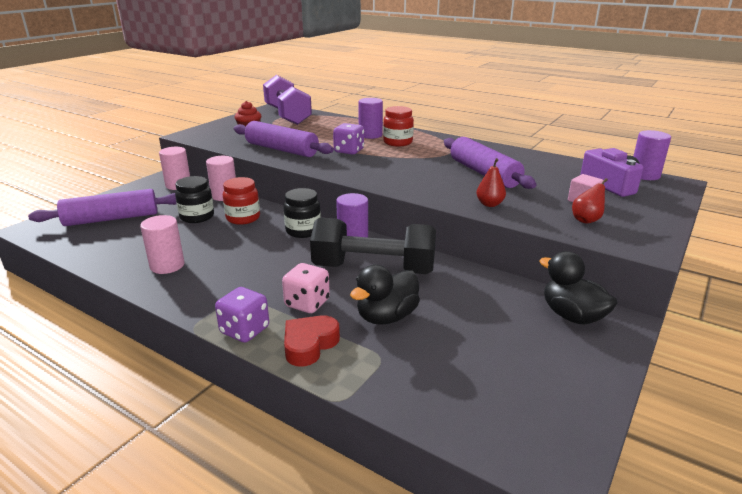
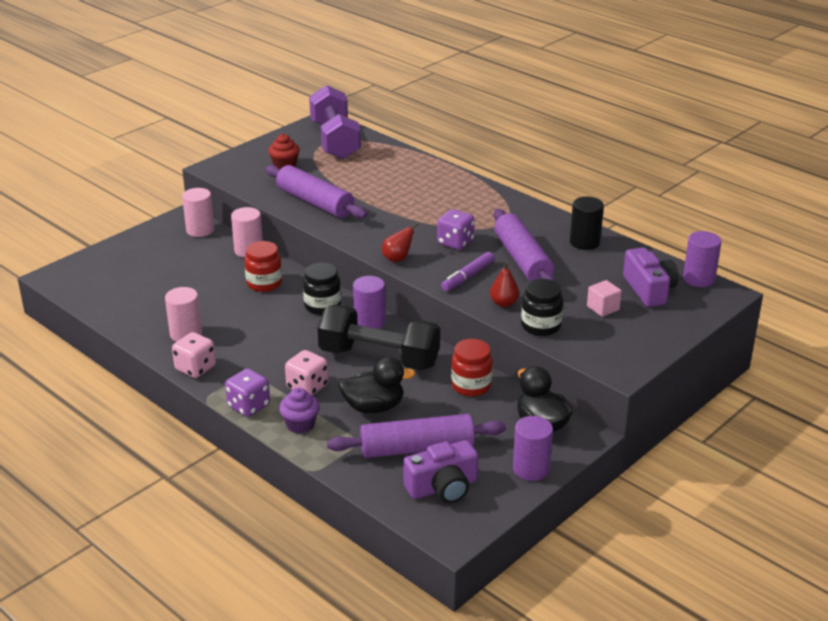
camera: 10 degrees right, 5 degrees up
purple rolling pin [28,189,176,226] -> purple rolling pin moved to [327,414,506,458]
black jar [175,176,214,223] -> black jar moved to [521,279,563,336]
red heart [284,315,340,367] -> purple cupcake [279,388,320,434]
purple dice [333,123,364,155] -> purple dice moved to [437,209,475,250]
black duck [350,265,420,325] -> black duck turned 150 degrees counterclockwise [338,357,416,413]
purple cylinder [358,98,383,139] -> purple cylinder moved to [513,416,553,481]
red jar [383,106,414,146] -> red jar moved to [451,339,493,396]
red pear [572,178,608,224] -> red pear moved to [382,222,419,262]
none -> pink dice [172,332,216,378]
none -> purple camera [403,440,479,503]
none -> purple marker [441,252,494,291]
none -> black cylinder [570,197,604,250]

